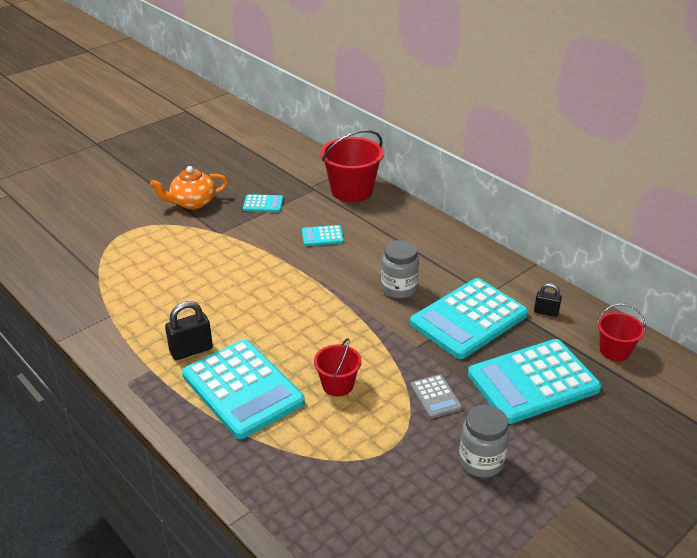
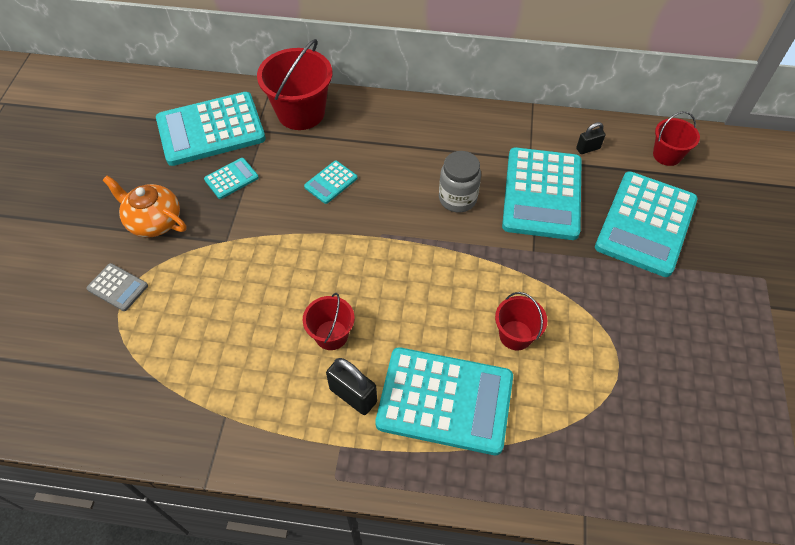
camera: 40 degrees left, 20 degrees up
orange teapot [150,166,228,209] -> orange teapot turned 90 degrees clockwise [103,176,186,237]
black padlock [165,301,213,360] -> black padlock turned 75 degrees counterclockwise [326,358,377,415]
grey calculator [410,374,462,419] -> grey calculator moved to [86,263,148,311]
grey jar [459,405,509,478] -> none
none -> turquoise calculator [156,92,266,166]
none -> red bucket [303,293,355,350]

